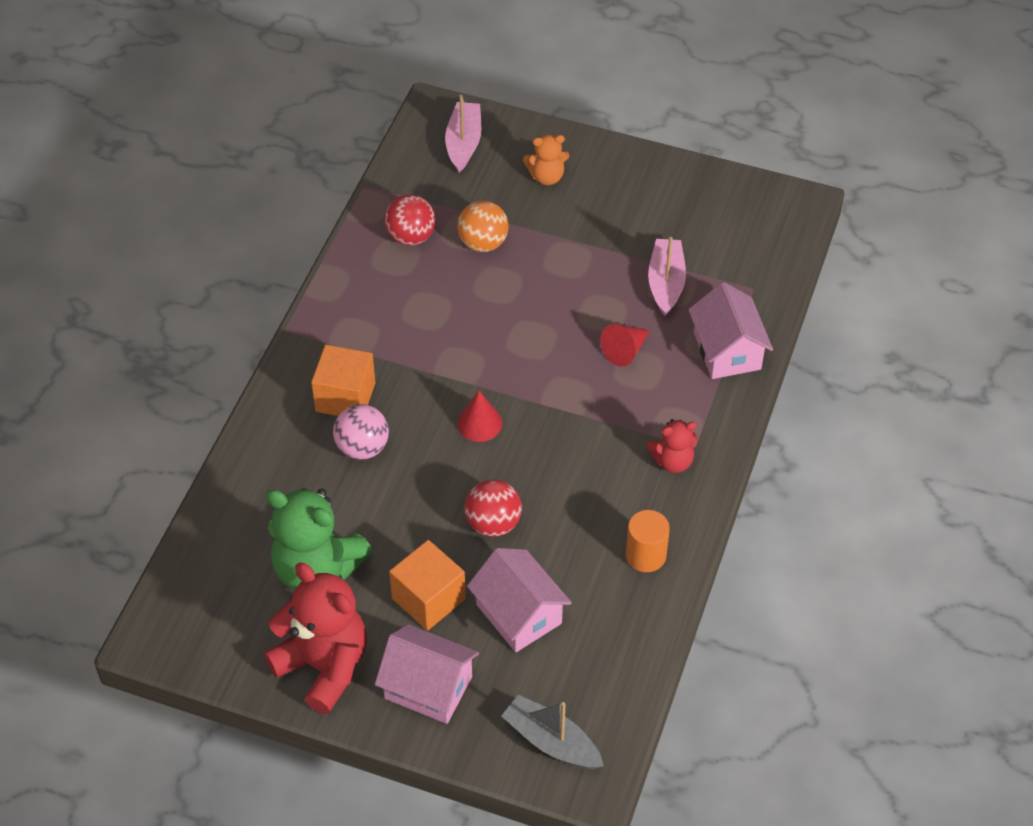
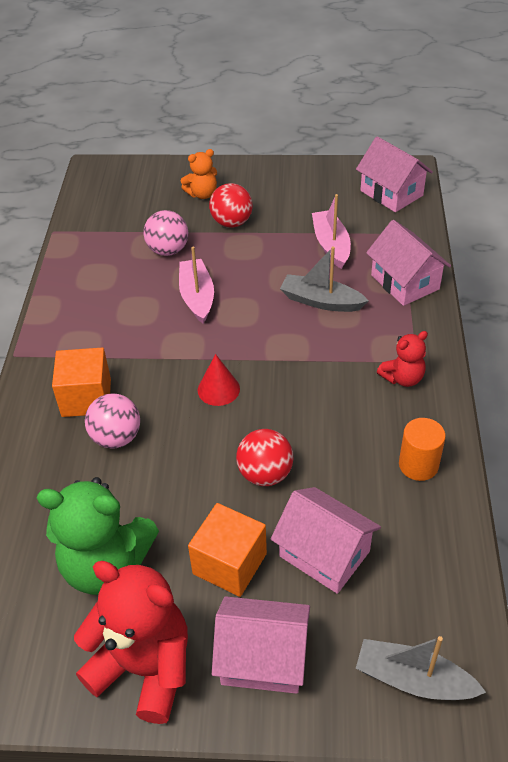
camera: 15 degrees left, 5 degrees down
red ball [385,194,435,246] -> red ball moved to [209,183,253,227]
pink boat [445,95,482,172] -> pink boat moved to [179,247,214,323]
orange ball [457,201,509,252] -> pink ball [143,210,188,256]
red cone [600,324,650,366] -> grey boat [280,246,369,312]
none -> pink house [356,136,433,212]

